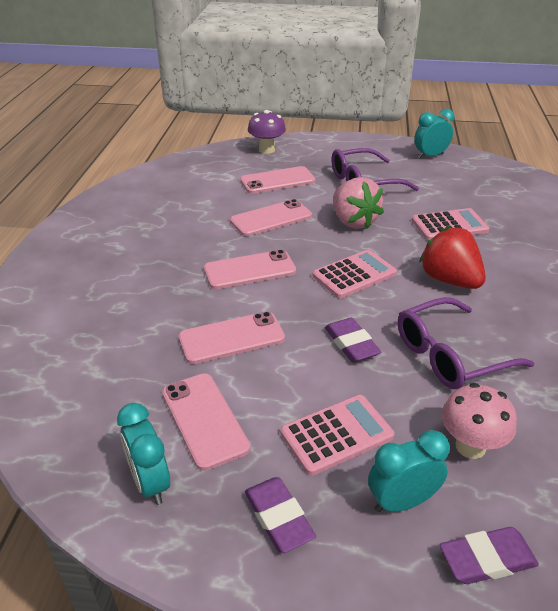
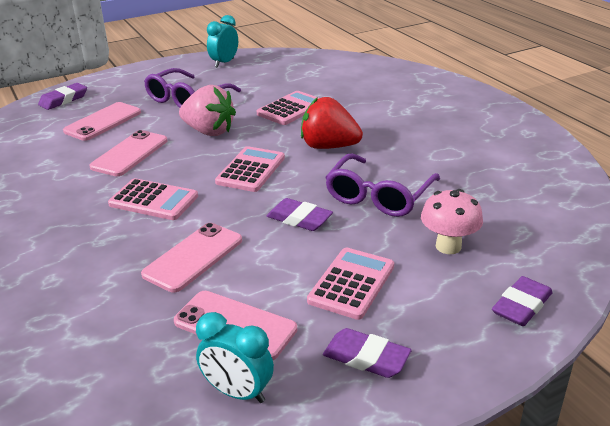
camera: 35 degrees left, 5 degrees down
pink phone [204,249,296,289] -> pink calculator [108,178,198,220]
purple mushroom [248,110,286,154] -> purple eraser [38,83,87,110]
turquoise clock [368,430,450,513] -> none

